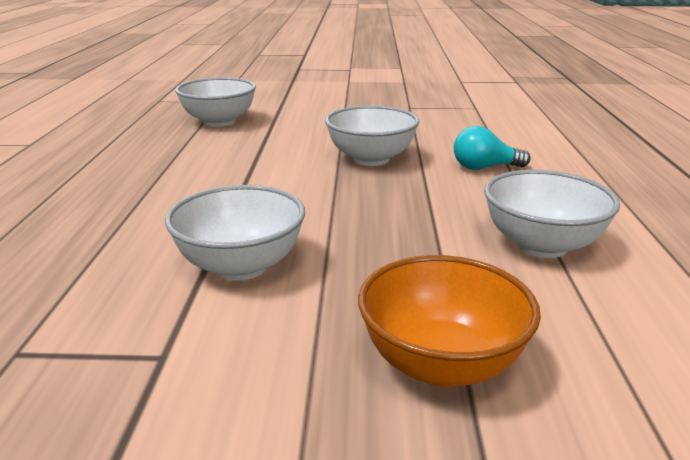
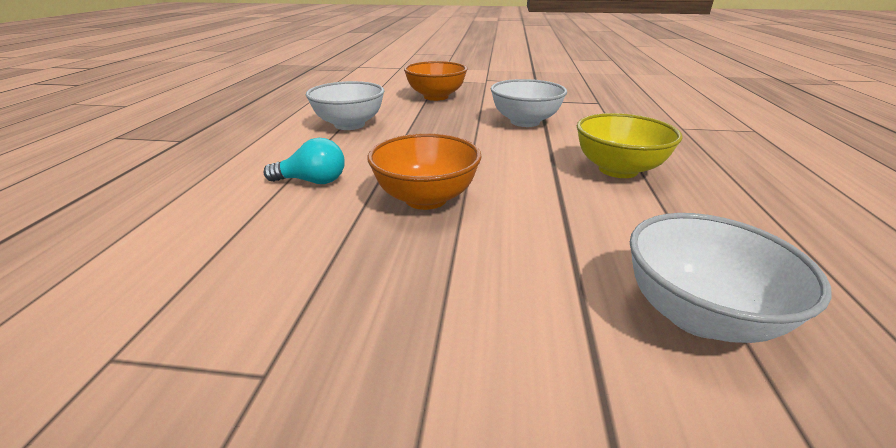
camera: 175 degrees left, 5 degrees up
white bowl [325,105,419,166] -> orange bowl [367,133,482,210]
none -> yellow bowl [577,113,683,178]

